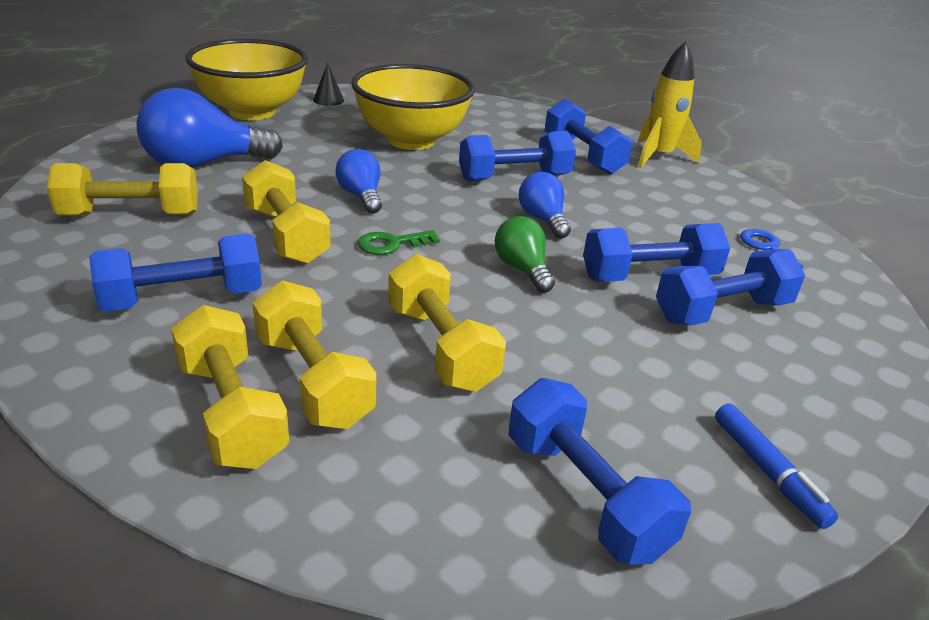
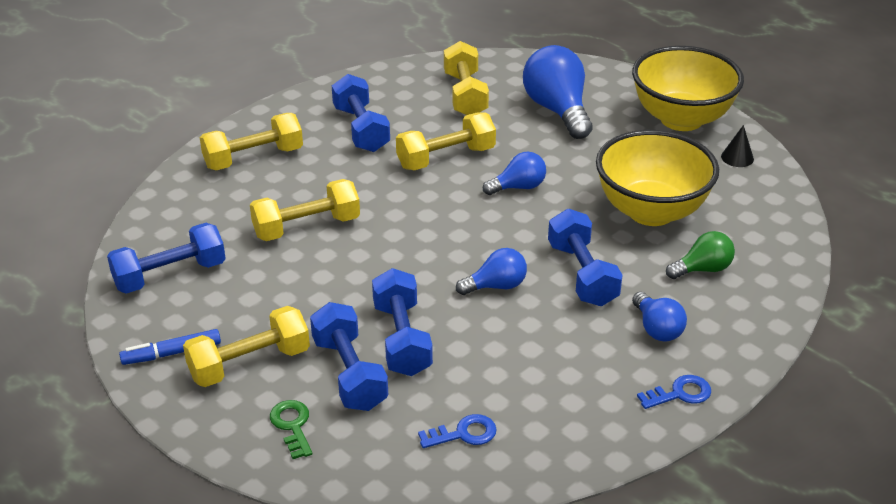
camera: 95 degrees right, 5 degrees up
yellow dumbbell [253,280,376,429] -> yellow dumbbell moved to [183,306,310,387]
green key [358,230,440,255] -> green key moved to [270,400,312,459]
green light bulb [495,216,555,293] -> green light bulb moved to [666,231,735,279]
blue dumbbell [545,98,633,175] -> blue light bulb [632,292,687,341]
yellow rocket [638,41,702,168] -> blue key [637,375,711,409]

